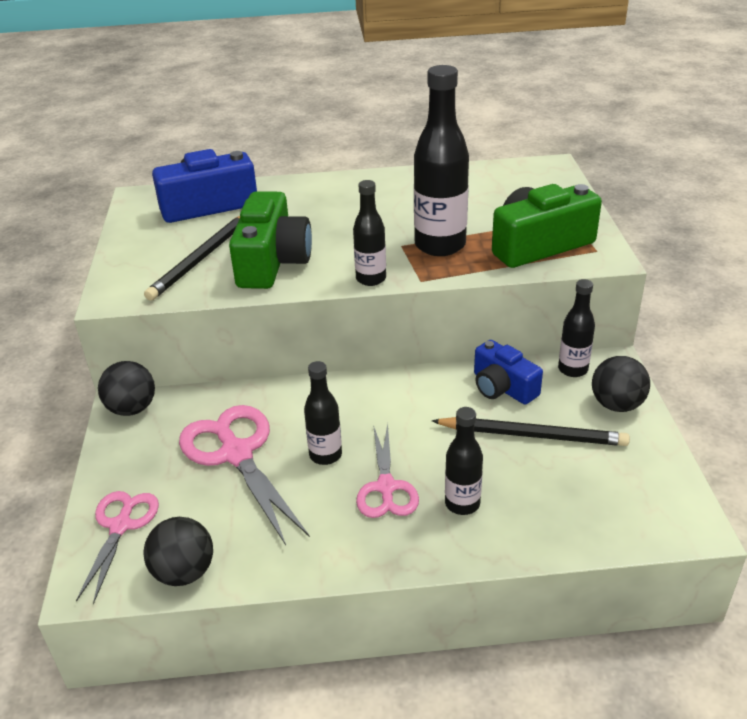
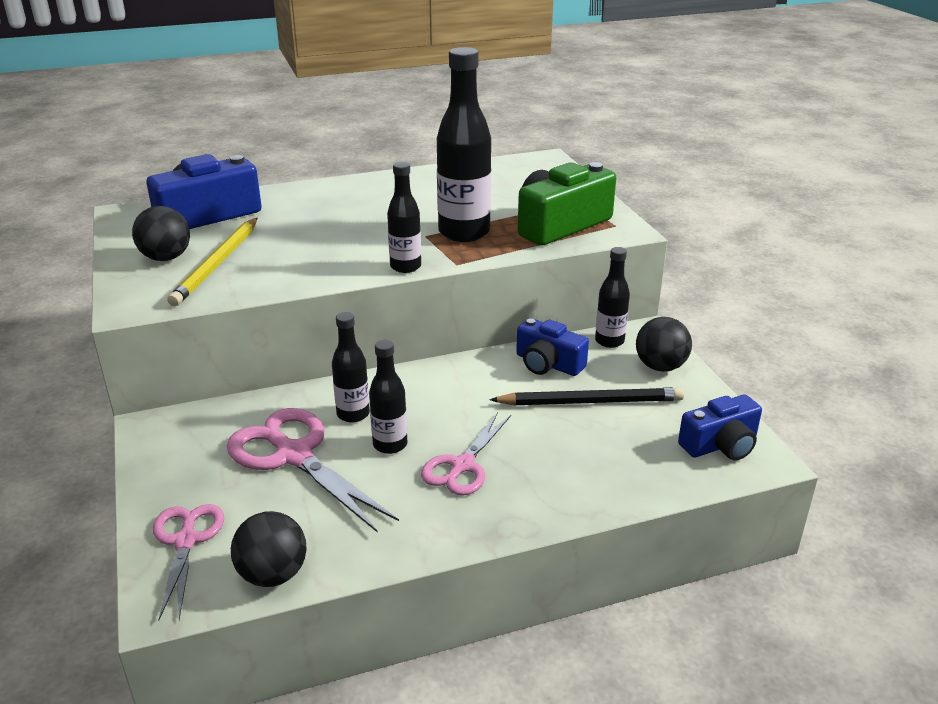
camera: 15 degrees left, 5 degrees down
black ball [98,361,155,416] -> black ball moved to [132,206,190,261]
black pencil [144,216,240,301] -> yellow pencil [167,218,257,306]
green camera [229,191,312,289] -> none
pink scissors [356,423,419,518] -> pink scissors turned 45 degrees clockwise [421,412,511,495]
black bottle [445,407,483,515] -> black bottle moved to [332,312,370,423]
none -> blue camera [678,395,762,461]

